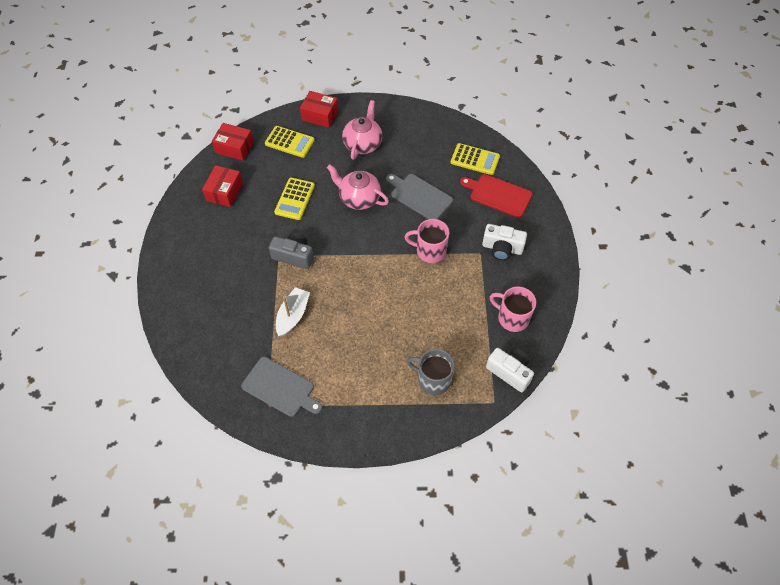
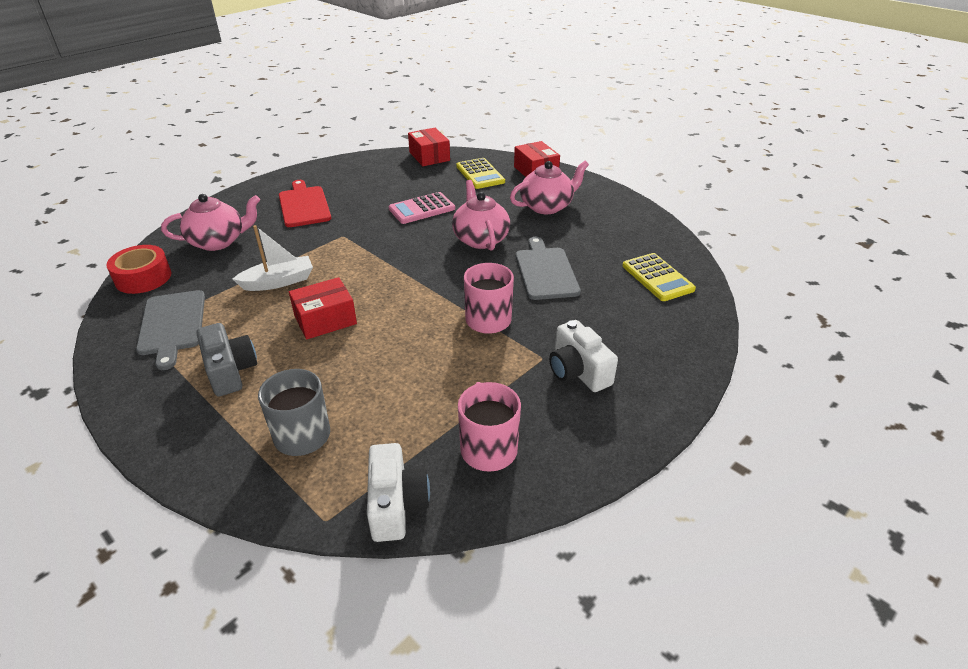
camera: 45 degrees right, 20 degrees down
red box [202,165,243,207] -> red box moved to [289,277,357,339]
grey camera [269,232,314,269] -> grey camera moved to [196,323,257,397]
yellow calculator [274,178,315,220] -> pink calculator [389,192,455,224]
red cutting board [460,174,532,218] -> red cutting board moved to [279,180,331,227]
none -> red tape [106,245,171,294]
none -> pink teapot [161,194,260,251]

